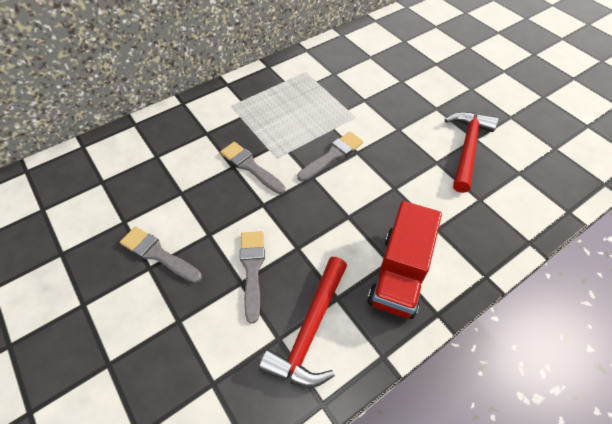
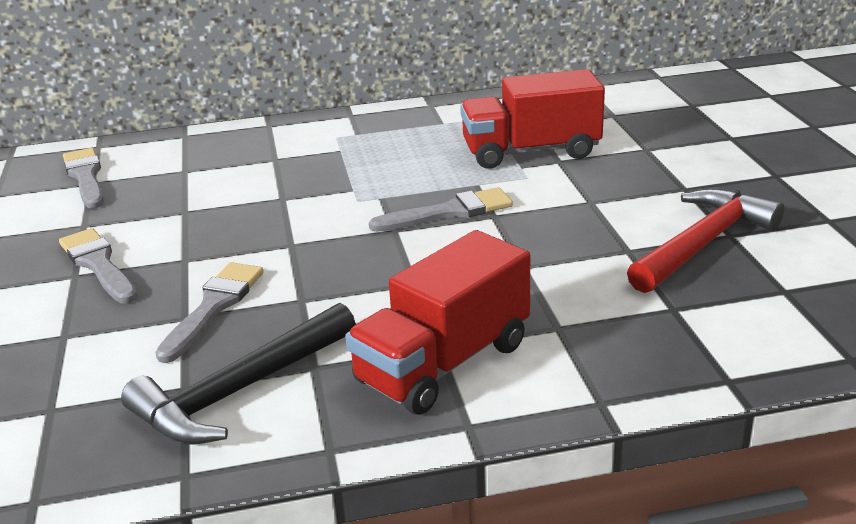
camera: 25 degrees right, 25 degrees down
grey brush [220,142,285,194] -> grey brush moved to [63,148,104,209]
red hammer [259,257,347,388] -> black hammer [121,303,356,445]
none -> red truck [460,69,605,169]

